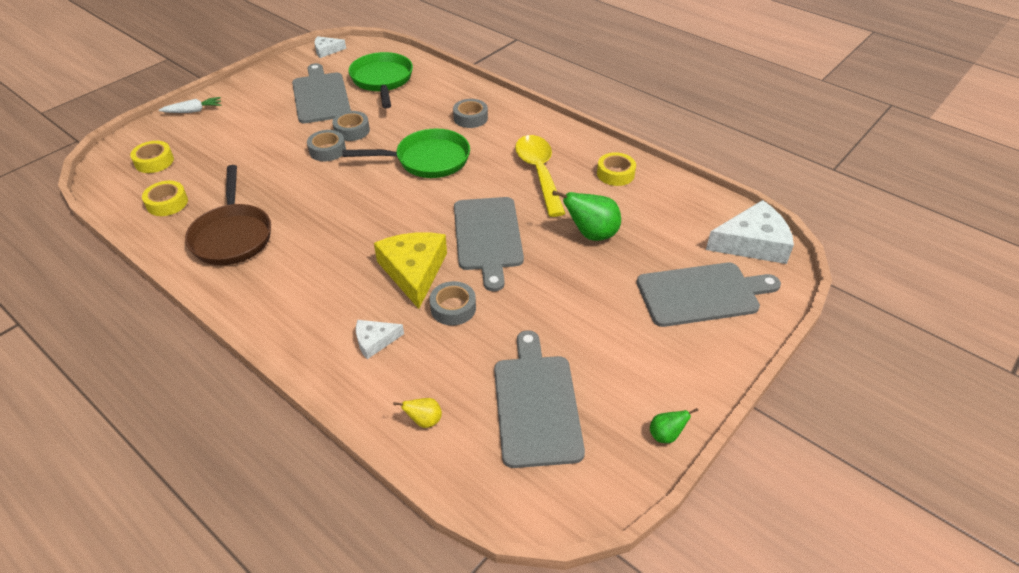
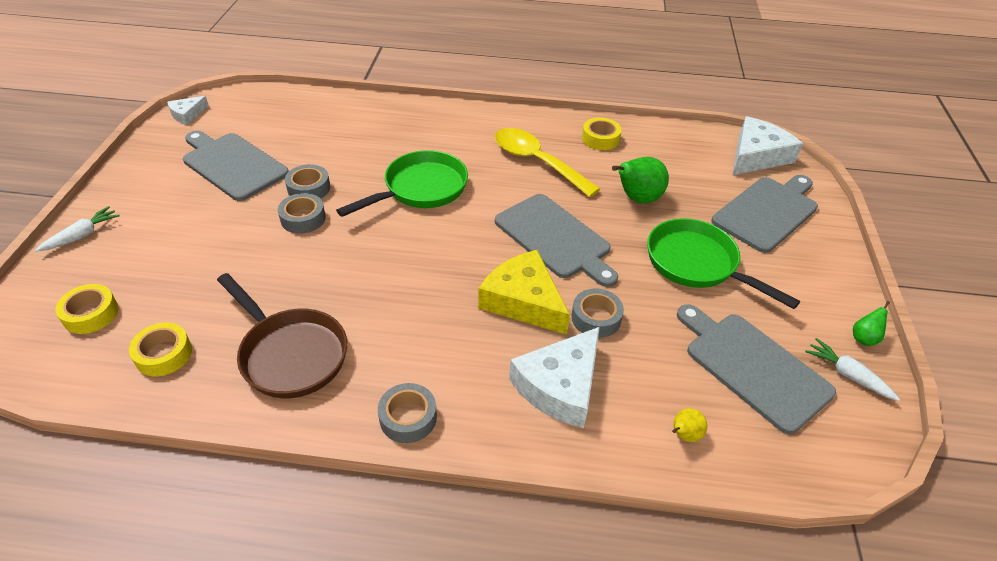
camera: 35 degrees left, 0 degrees up
green pan [349,52,413,108] -> green pan moved to [647,218,800,309]
white cheese [356,320,404,359] -> white cheese [509,327,600,428], size x1.91
grey tape [453,99,488,128] -> grey tape moved to [378,383,437,443]
none -> white carrot [805,338,900,401]

